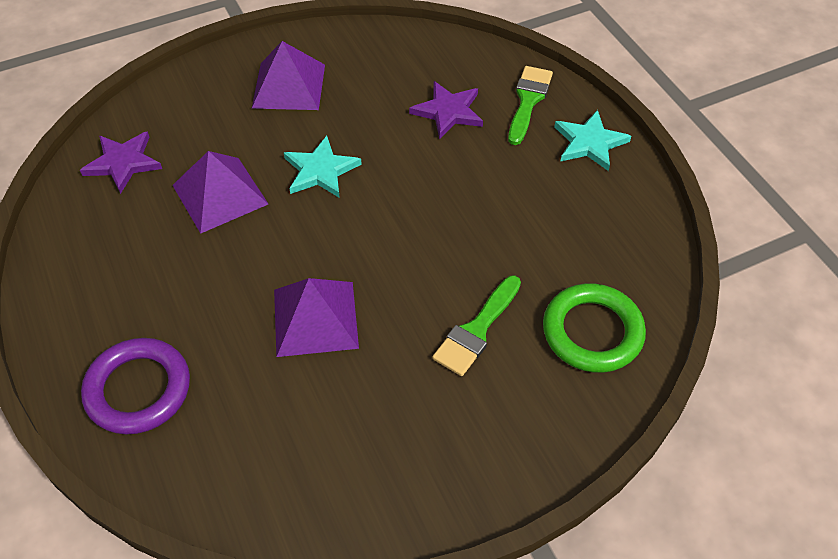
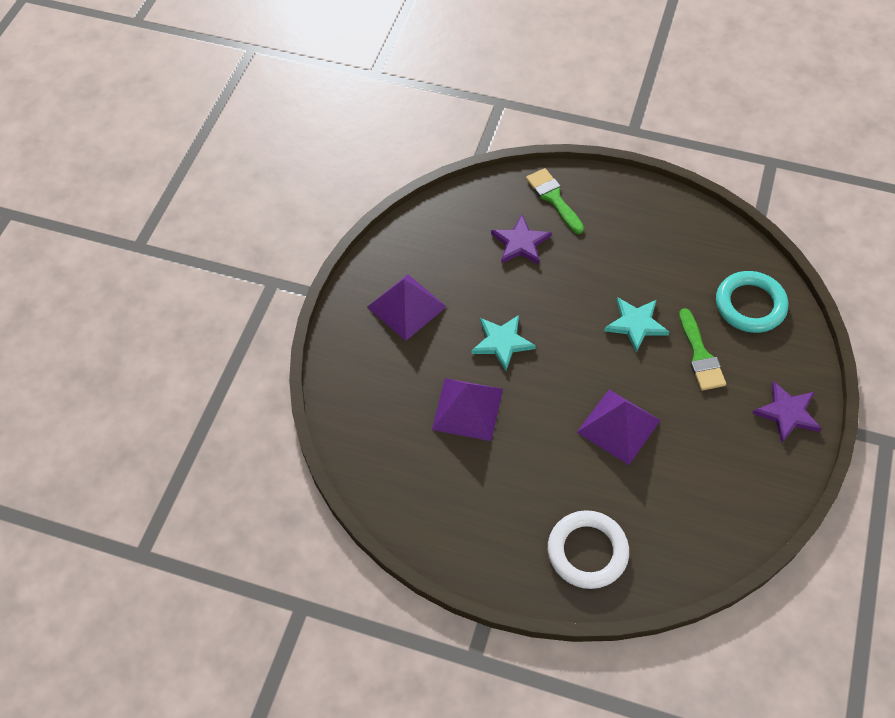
camera: 45 degrees left, 5 degrees up
purple star [80,131,162,194] -> purple star moved to [752,381,822,443]
purple ring [81,338,190,435] -> white ring [548,510,629,589]
green ring [543,283,646,373] -> turquoise ring [716,271,788,333]
turquoise star [554,110,631,171] -> turquoise star moved to [604,297,669,353]

